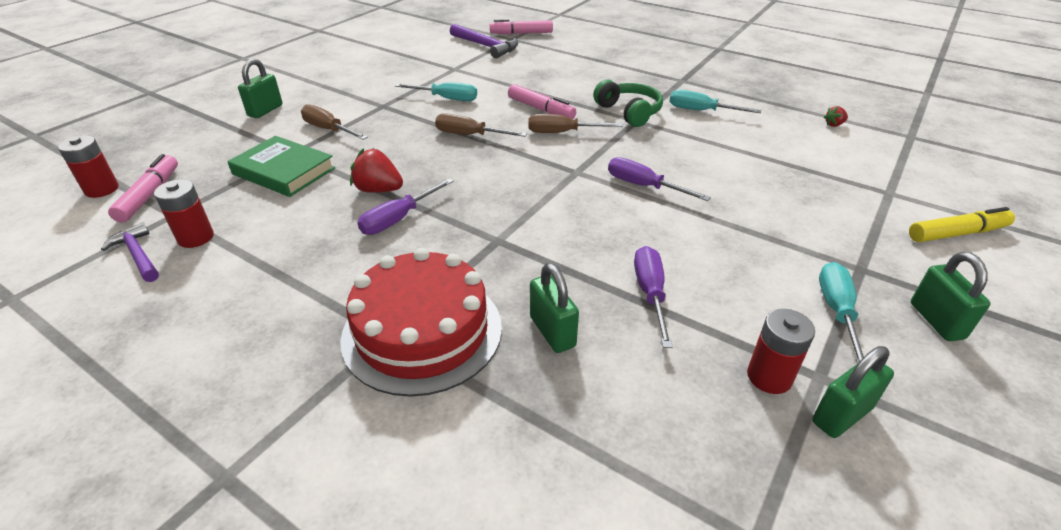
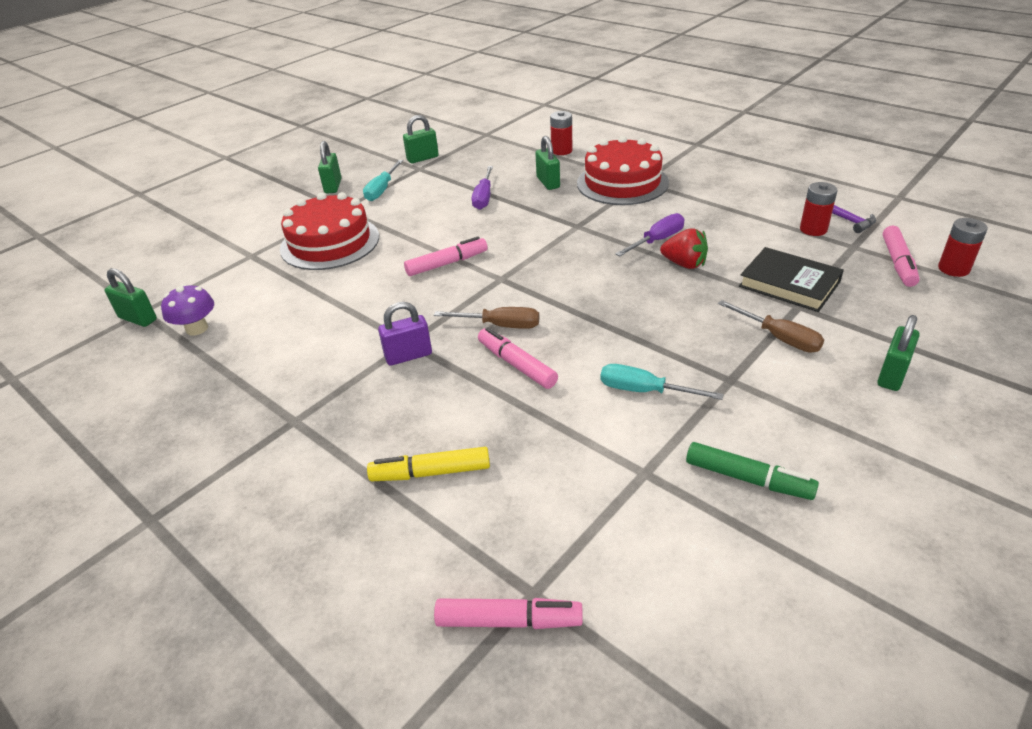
camera: 170 degrees left, 0 degrees up
green book [228,136,335,197] -> black book [739,247,844,312]
brown screwdriver [435,113,527,137] -> none
purple hammer [450,24,518,58] -> none
green headphones [593,80,663,127] -> purple padlock [378,302,432,366]
purple screwdriver [608,157,711,201] -> pink marker [404,236,488,276]
turquoise screwdriver [669,90,761,113] -> none
red battery [747,309,815,394] -> red battery moved to [550,111,572,155]
red strawberry [824,106,848,127] -> purple mushroom [161,284,214,336]
yellow marker [909,207,1015,242] -> yellow marker moved to [367,447,490,481]
none -> green padlock [105,268,157,327]
none -> red cake [280,192,379,270]
none -> green marker [686,442,819,500]

